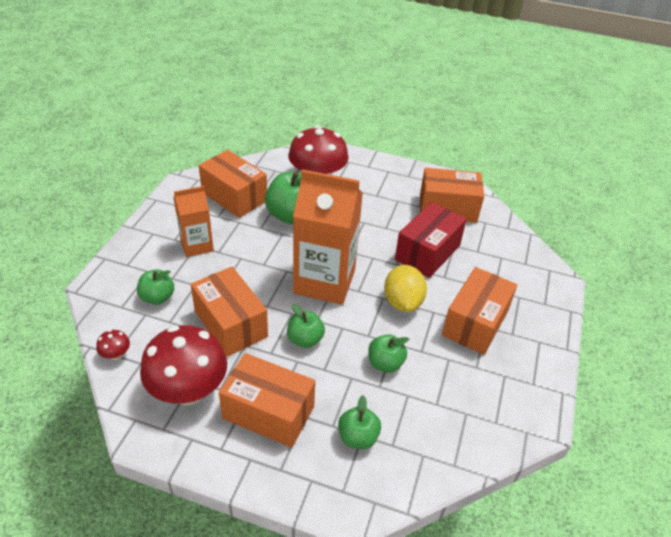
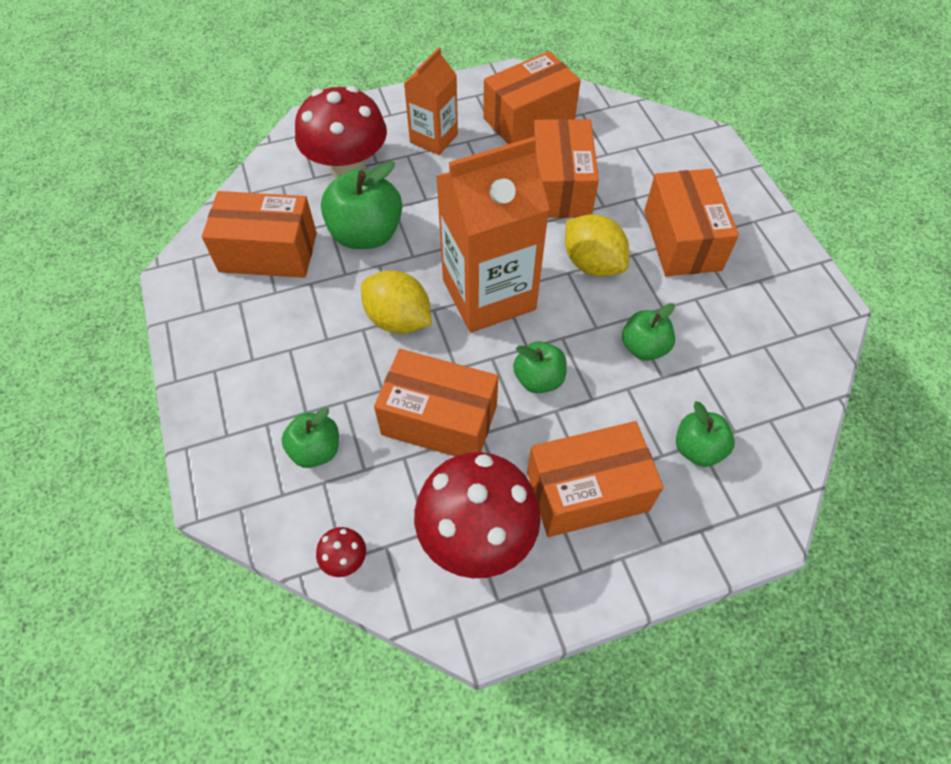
camera: 35 degrees left, 15 degrees up
orange carton [174,186,214,257] -> orange carton moved to [404,47,458,155]
red box [395,202,467,278] -> orange box [533,119,599,218]
none -> yellow lemon [361,270,432,334]

